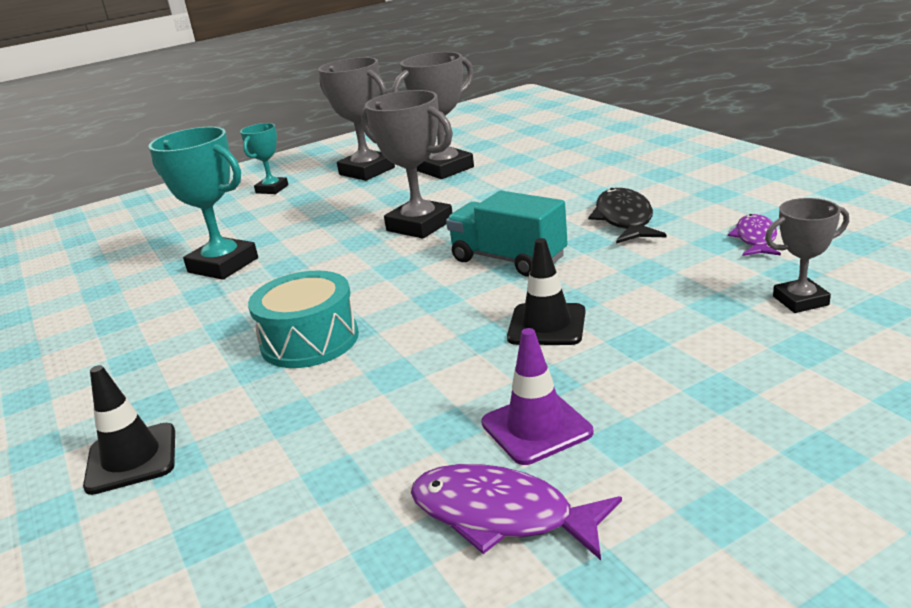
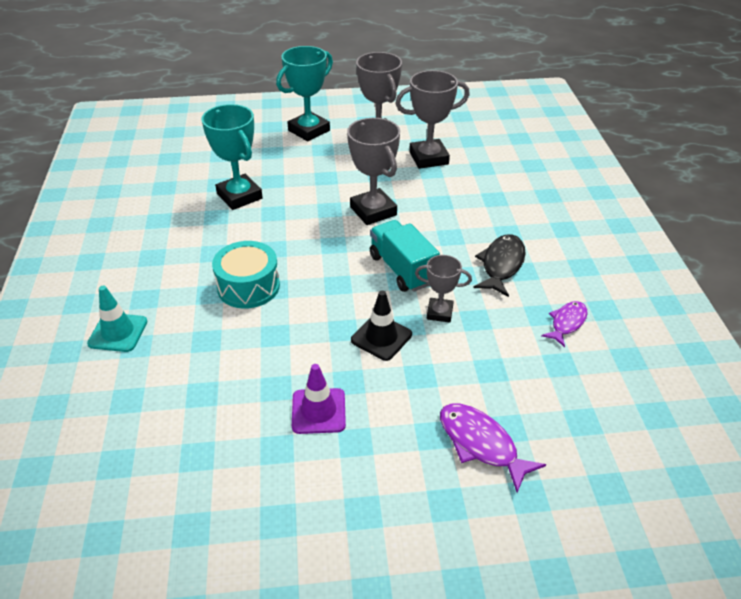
camera: 20 degrees right, 15 degrees up
black traffic cone [83,365,175,495] -> turquoise traffic cone [87,286,147,352]
turquoise trophy [240,123,288,194] -> turquoise trophy [276,46,333,142], size x1.71
purple fish [411,464,622,560] -> purple fish moved to [440,404,546,493]
grey trophy [765,198,849,313] -> grey trophy moved to [415,255,472,323]

